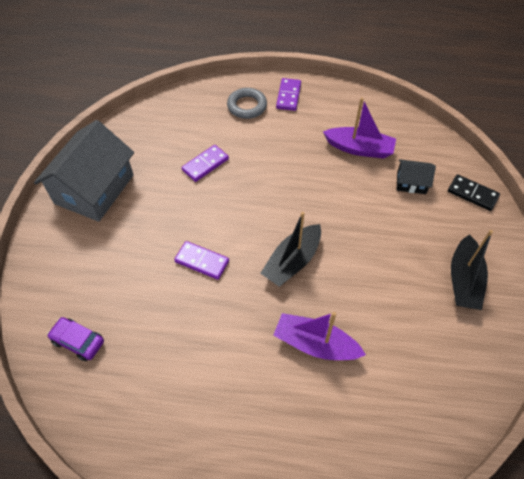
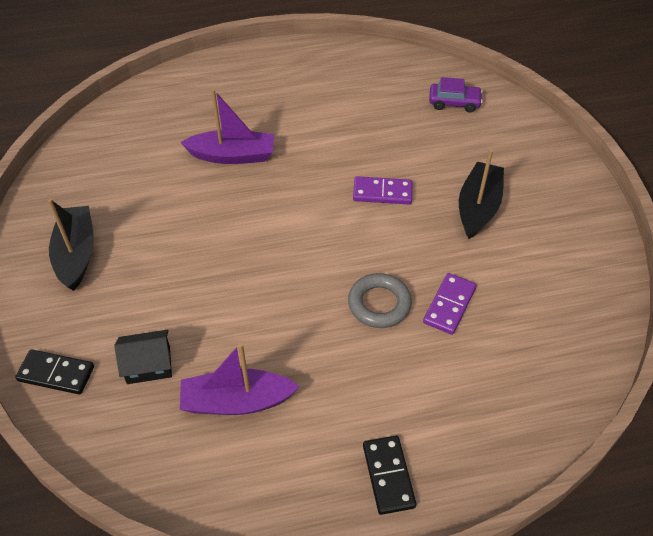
camera: 160 degrees right, 5 degrees down
grey house [34,120,134,222] -> none
grey ring [227,88,267,119] -> grey ring moved to [348,273,412,328]
black boat [260,212,321,287] -> black boat moved to [459,149,504,239]
purple domino [276,78,301,111] -> black domino [363,436,416,515]

